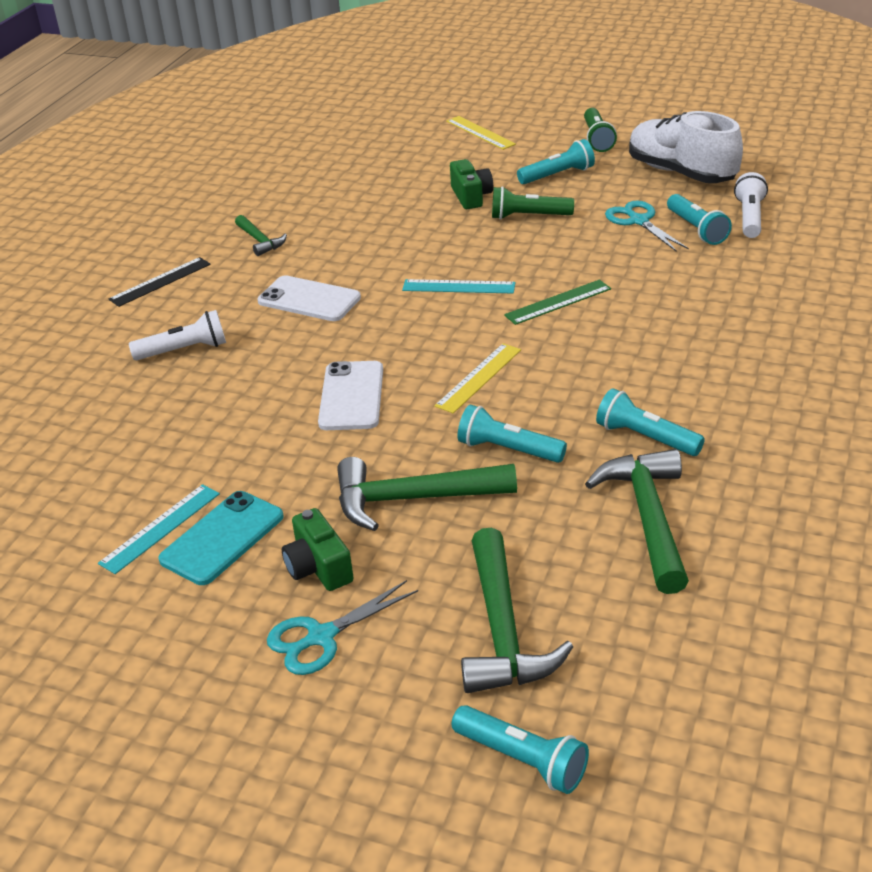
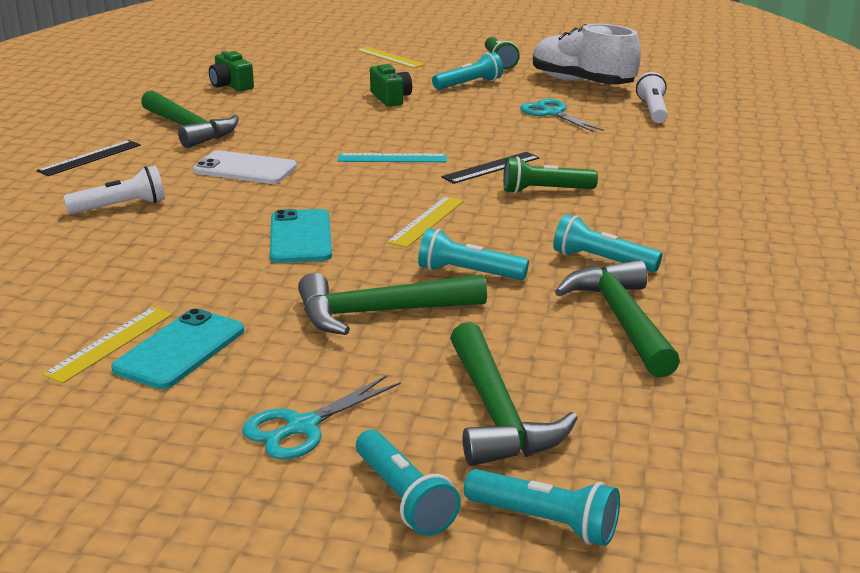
camera: 10 degrees left, 10 degrees down
turquoise ruler [98,484,220,574] -> yellow ruler [42,307,173,383]
green hammer [235,215,287,256] -> green hammer [141,90,239,148], size x1.83
green camera [282,508,354,591] -> green camera moved to [209,51,254,91]
white phone [318,361,383,430] -> turquoise phone [270,209,332,263]
green flashlight [492,186,574,220] -> green flashlight moved to [503,156,598,194]
green ruler [504,280,611,325] -> black ruler [441,152,539,184]
turquoise flashlight [667,194,732,245] -> turquoise flashlight moved to [356,430,461,536]

